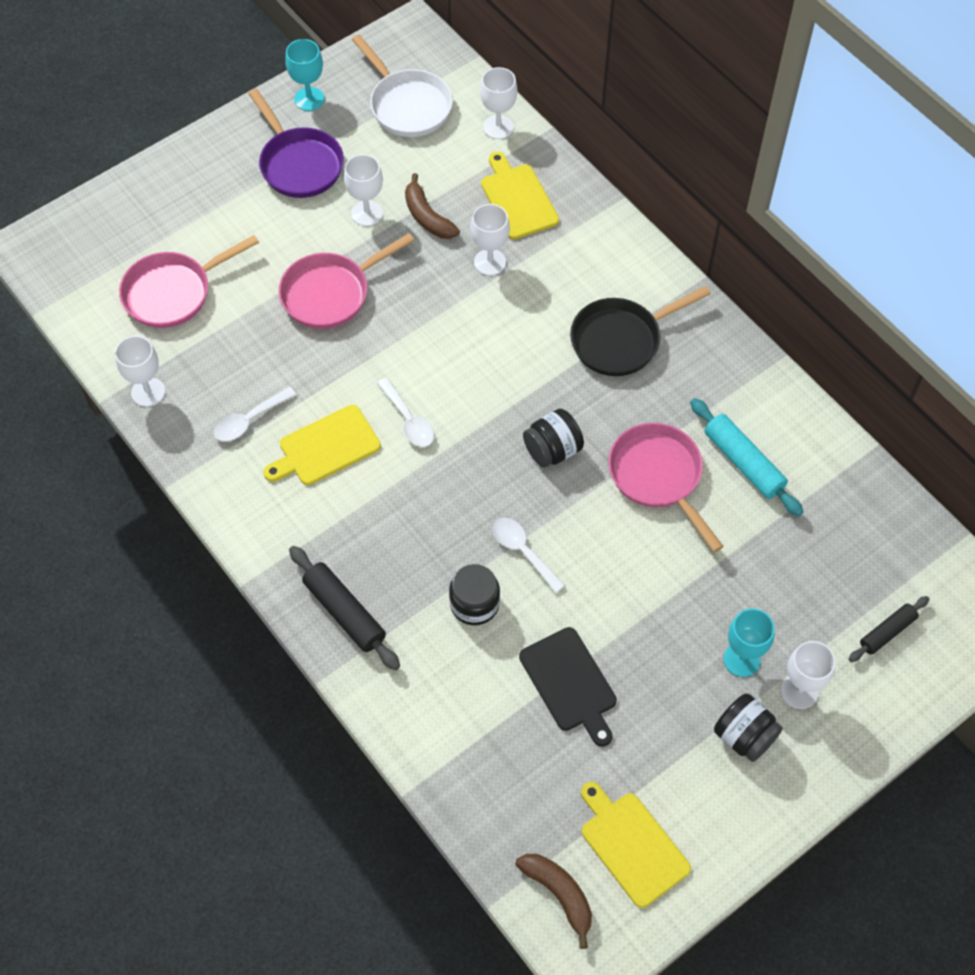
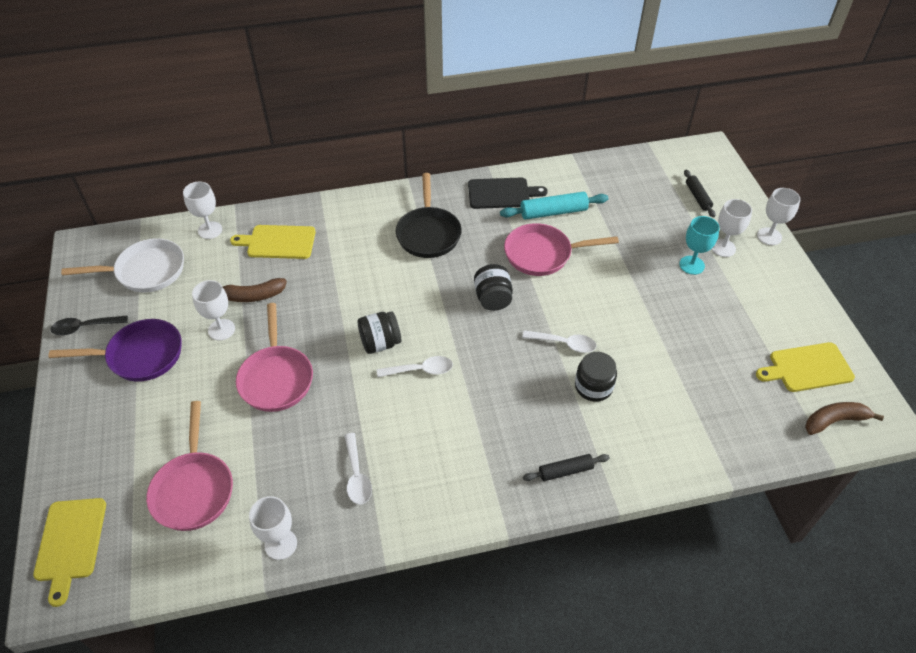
camera: 65 degrees left, 10 degrees down
yellow cutting board [263,405,381,485] -> yellow cutting board moved to [33,498,106,607]
turquoise goblet [285,39,325,111] -> black spoon [51,315,128,335]
black rolling pin [289,546,400,670] -> black rolling pin [523,454,610,481], size x0.63
white goblet [470,204,510,276] -> white goblet moved to [757,188,801,245]
white spoon [493,518,565,593] -> white spoon turned 150 degrees counterclockwise [522,330,597,353]
black cutting board [519,627,617,747] -> black cutting board moved to [468,178,548,209]
black jar [714,693,783,762] -> black jar moved to [358,311,401,354]

